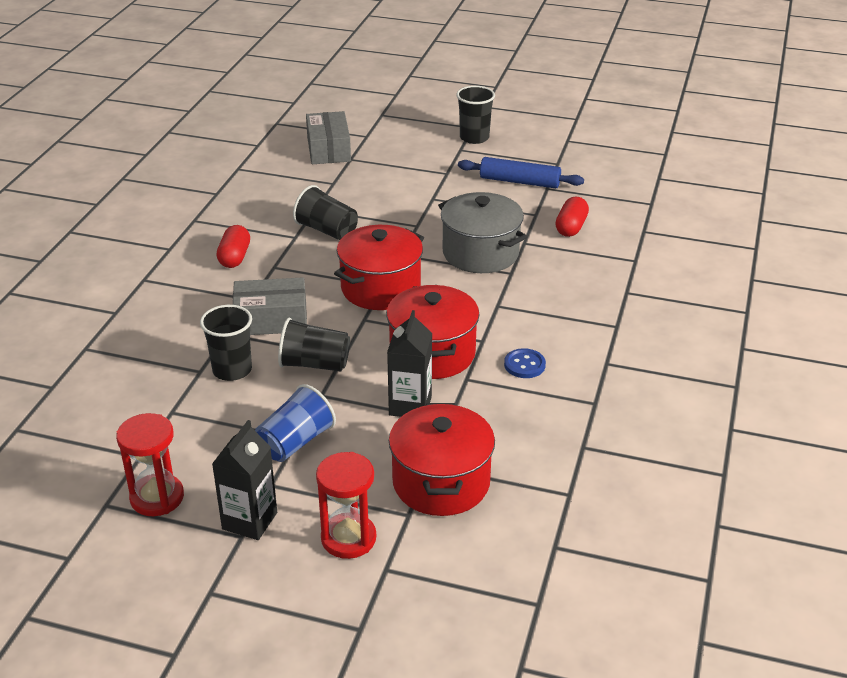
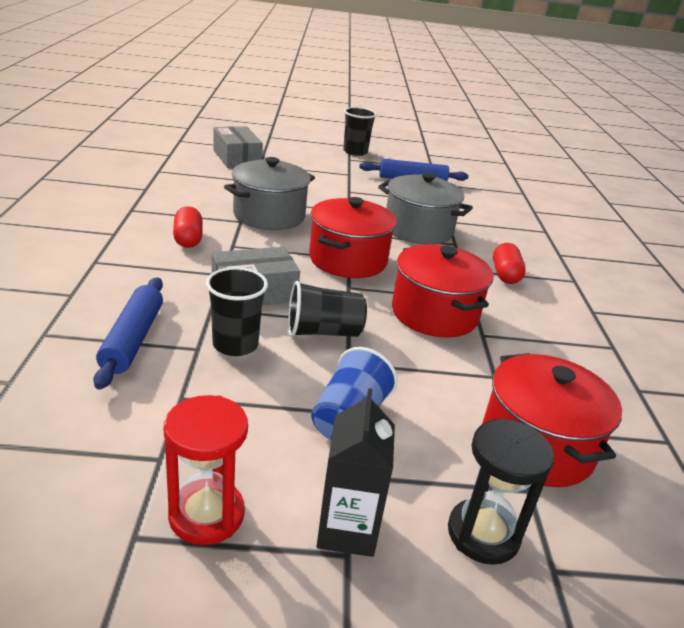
camera: 20 degrees left, 5 degrees down
black cup [293,185,358,240] -> grey pot [224,157,315,230]
red hourglass [316,452,376,559] -> black hourglass [448,418,554,565]
black carton [387,310,432,417] -> none
blue button [504,348,546,378] -> none
red capsule [555,197,589,237] -> red capsule moved to [493,243,526,284]
none -> blue rolling pin [93,277,163,390]

